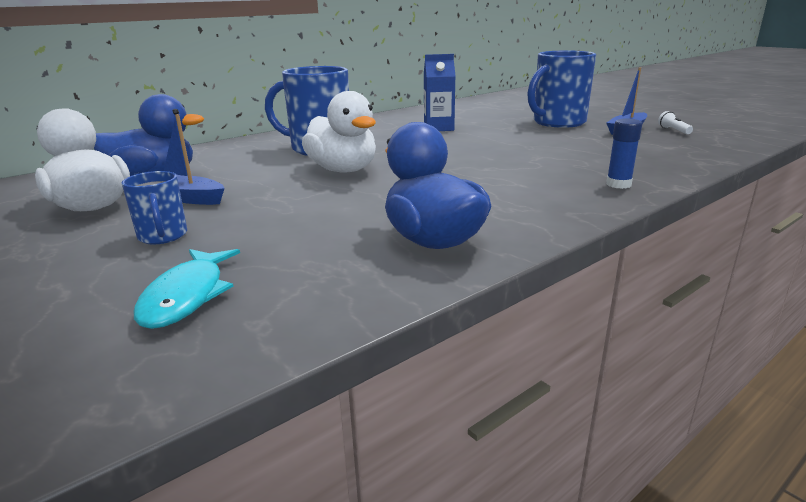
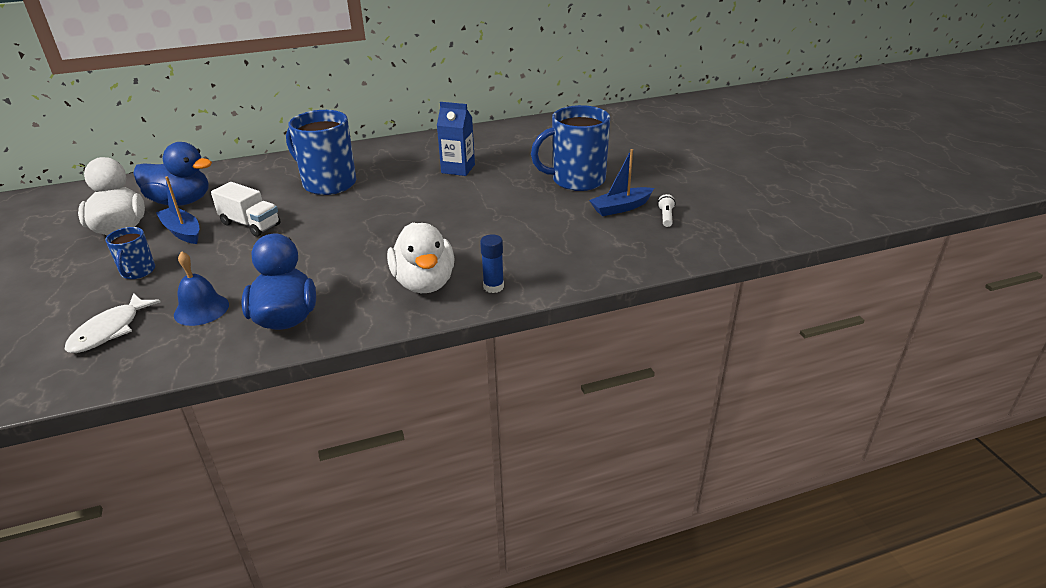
camera: 20 degrees right, 10 degrees up
turquoise fish [134,249,240,329] -> white fish [65,293,161,353]
white duck [302,91,376,173] -> white duck moved to [387,222,455,293]
none -> blue bell [174,251,229,326]
none -> white truck [211,182,280,237]

